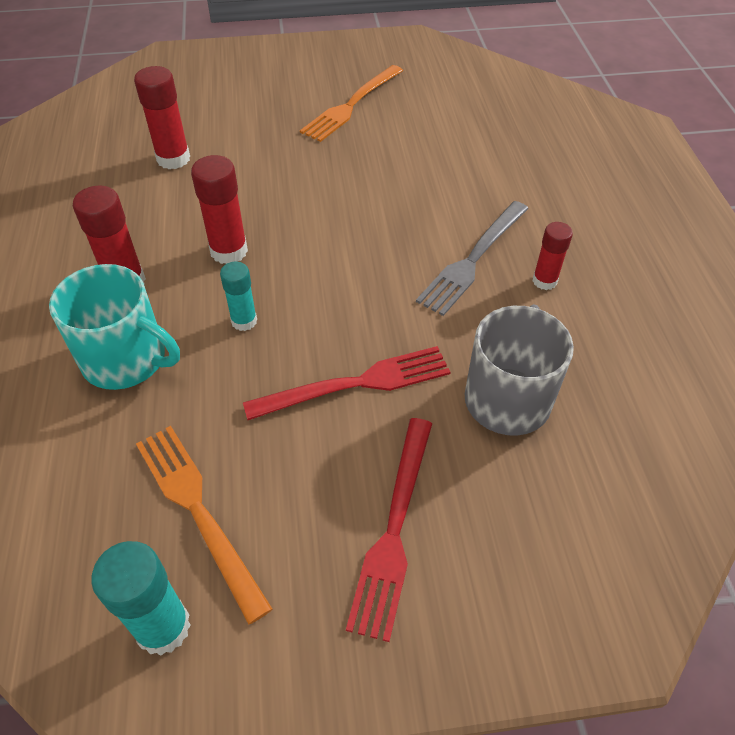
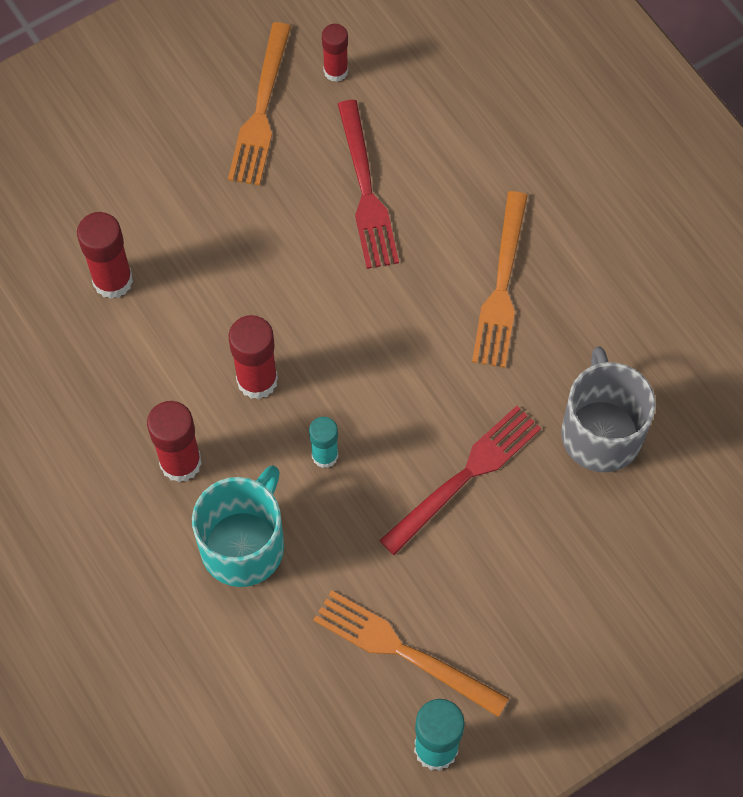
camera: 25 degrees left, 15 degrees up
turquoise mug [49,264,180,390] -> turquoise mug turned 60 degrees counterclockwise [192,465,284,587]
red fork [346,418,432,642] -> red fork moved to [338,100,399,269]
grey fork [416,201,529,316] -> orange fork [472,191,528,368]
red glue stick [533,222,573,290] -> red glue stick moved to [322,24,348,82]

